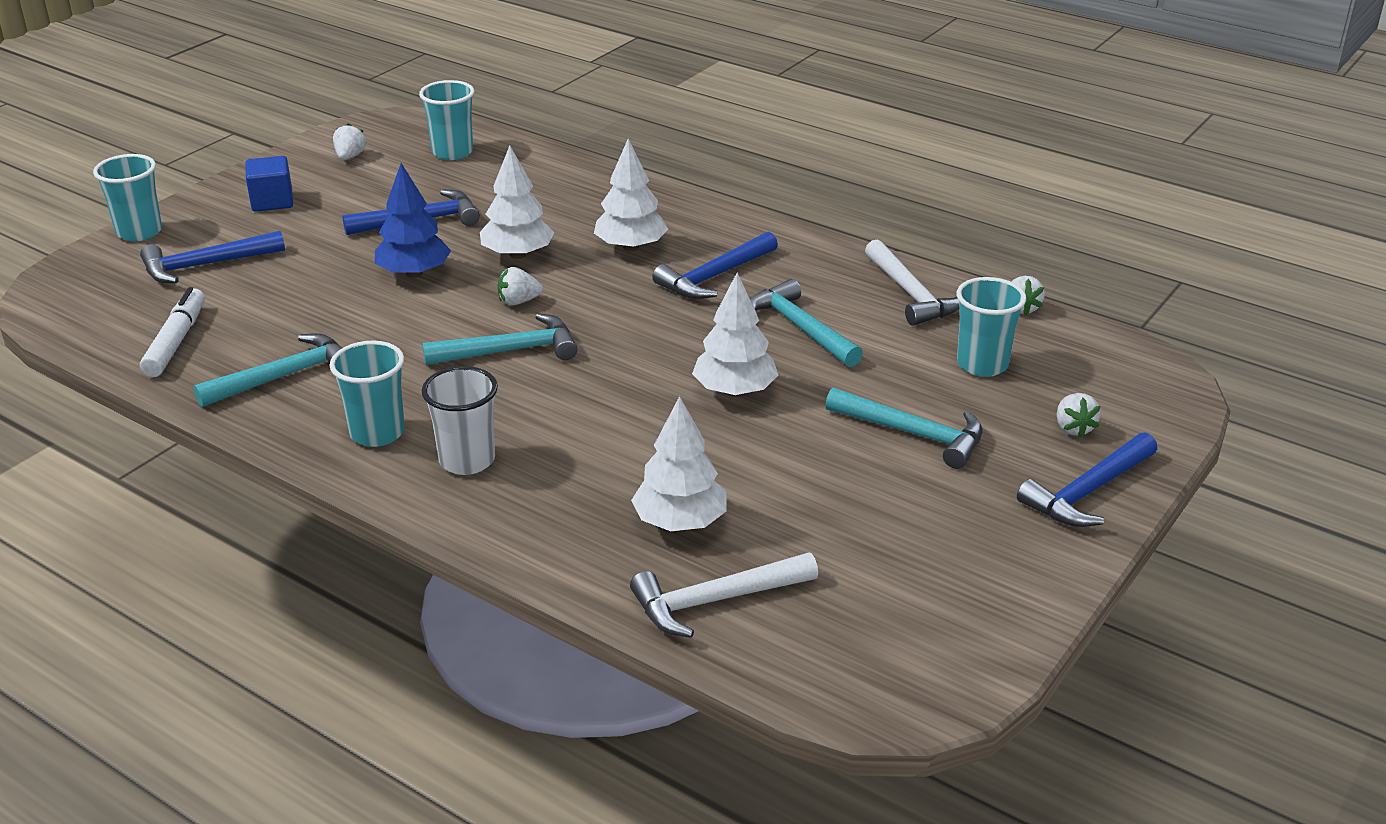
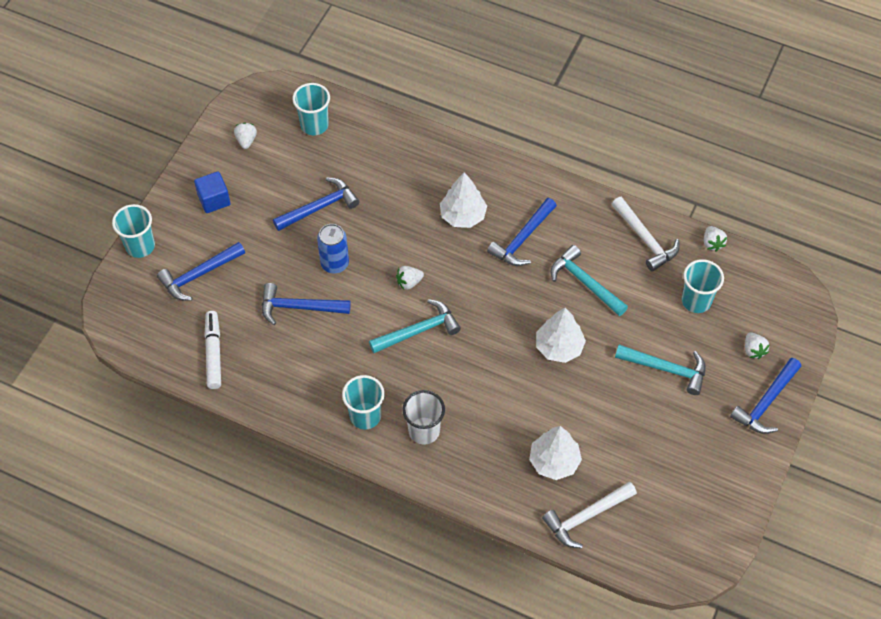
camera: 10 degrees left, 25 degrees up
turquoise hammer [193,333,342,407] -> none
blue tree [375,163,451,278] -> blue can [317,224,349,273]
white tree [480,146,555,259] -> none
none -> blue hammer [262,283,351,325]

